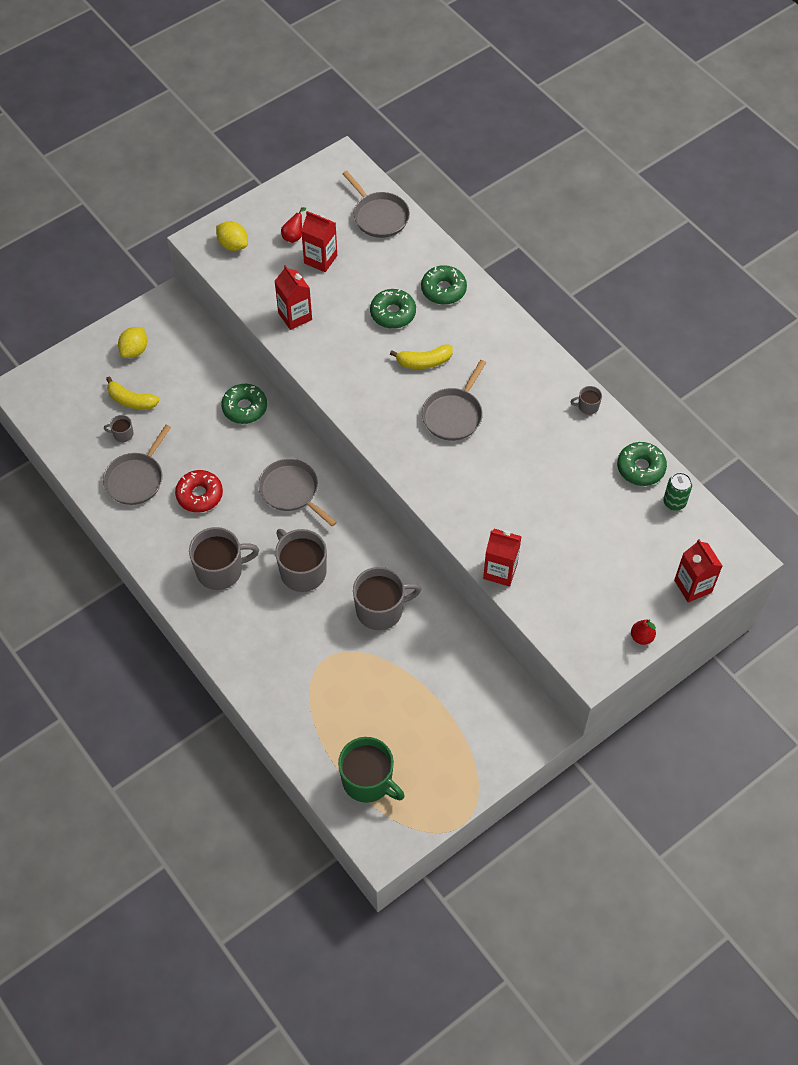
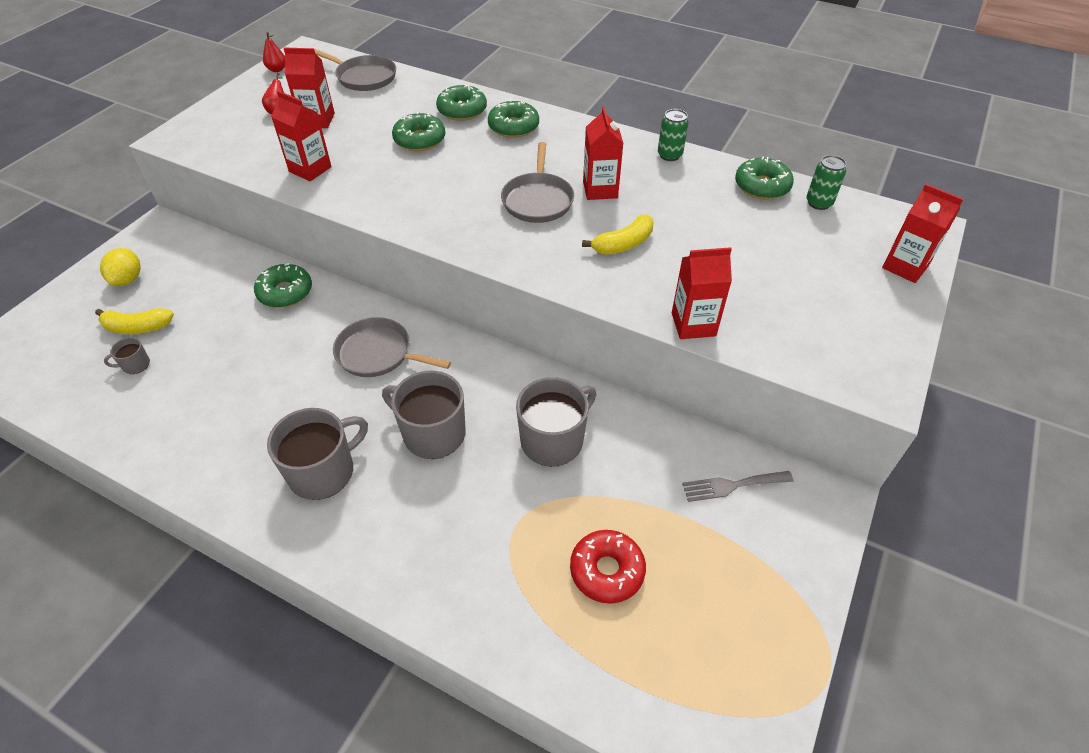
camera: 25 degrees left, 10 degrees down
grey pan [103,425,171,505] -> none
red donut [175,470,223,513] -> red donut moved to [570,530,646,604]
yellow lemon [216,221,248,251] -> none
green mug [338,737,405,803] -> none
yellow banana [390,344,453,369] -> yellow banana moved to [582,215,654,255]
grey mug [570,386,602,415] -> green can [658,109,689,161]
red pear [631,619,656,645] -> red pear moved to [263,32,285,72]
none -> green donut [488,99,539,138]
none -> red carton [583,107,624,200]
none -> grey fork [682,471,794,502]

